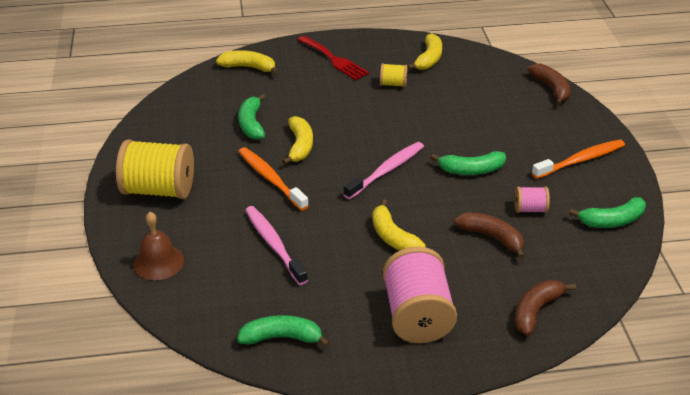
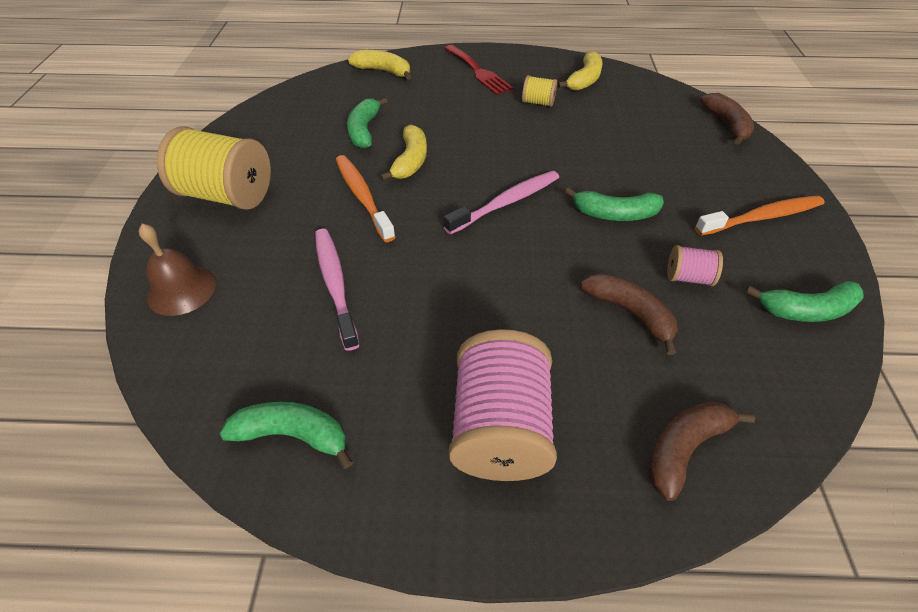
camera: 10 degrees right, 10 degrees up
yellow banana [372,199,426,251] -> none

